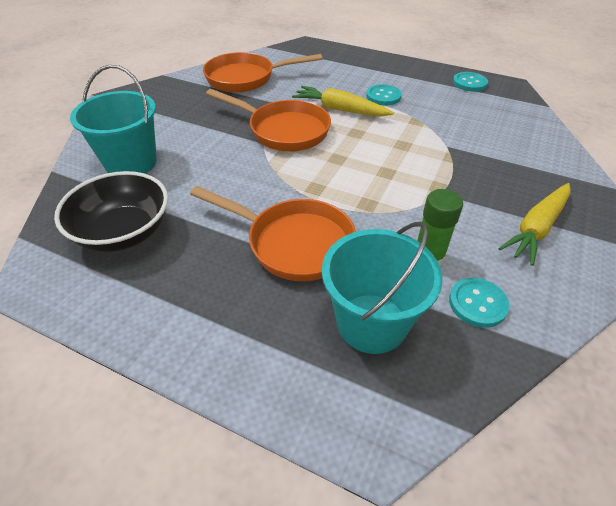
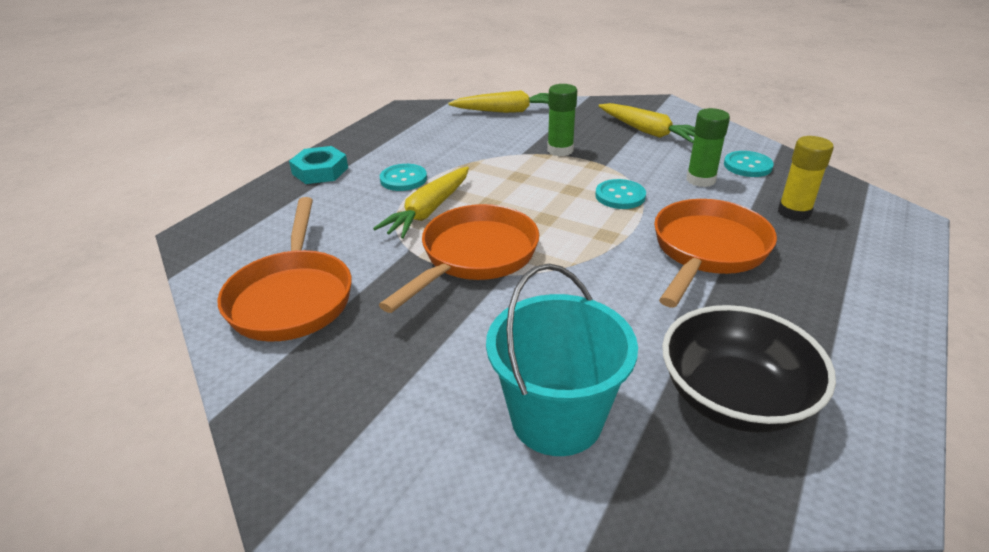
camera: 85 degrees left, 10 degrees down
turquoise bucket [322,222,443,354] -> yellow glue stick [778,136,834,221]
turquoise button [453,72,488,92] -> turquoise button moved to [595,179,646,209]
none -> turquoise nut [289,146,348,184]
none -> yellow carrot [448,90,549,113]
none -> green glue stick [547,84,577,156]

